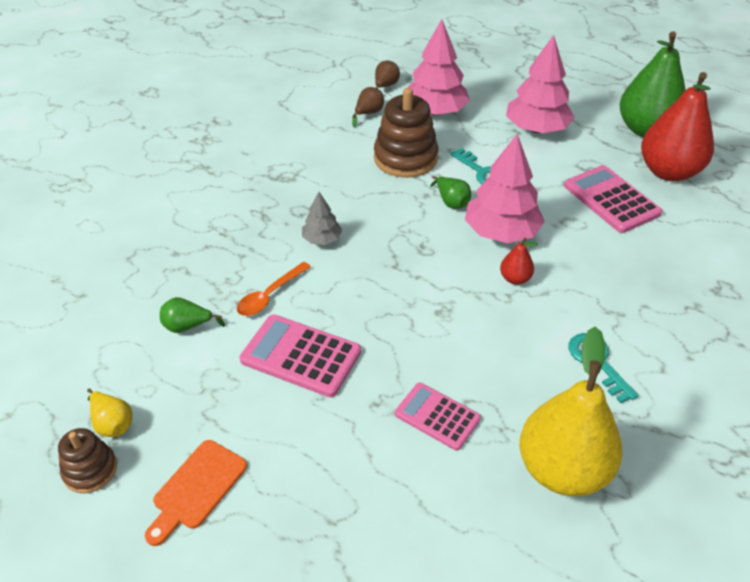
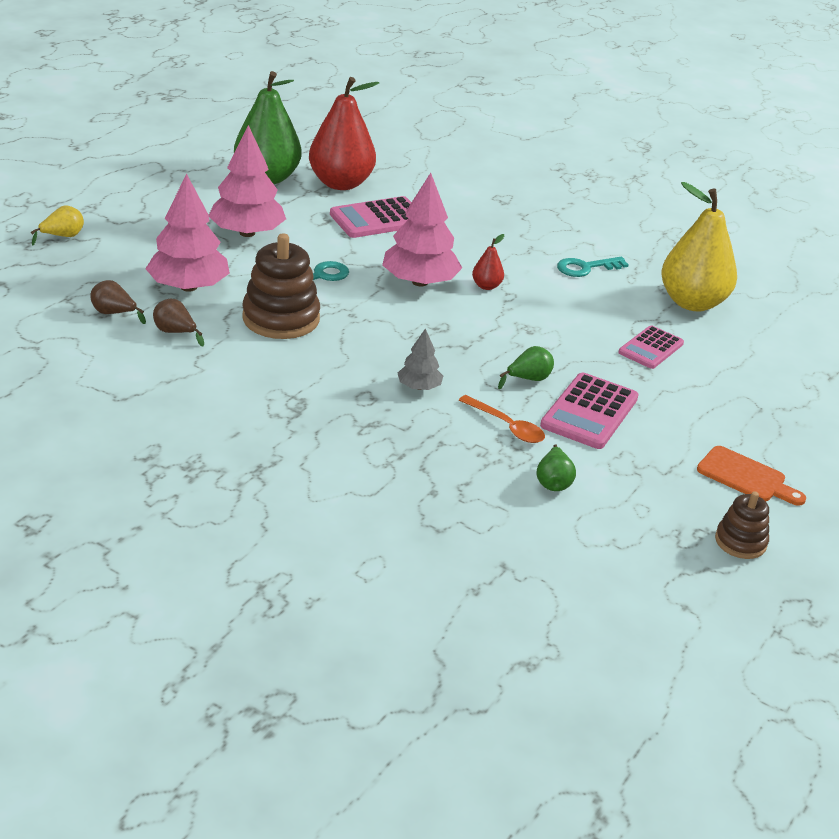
camera: 90 degrees left, 10 degrees down
yellow pear [87,389,132,437] -> yellow pear moved to [31,205,84,246]
green pear [430,176,471,209] -> green pear moved to [498,346,554,389]

